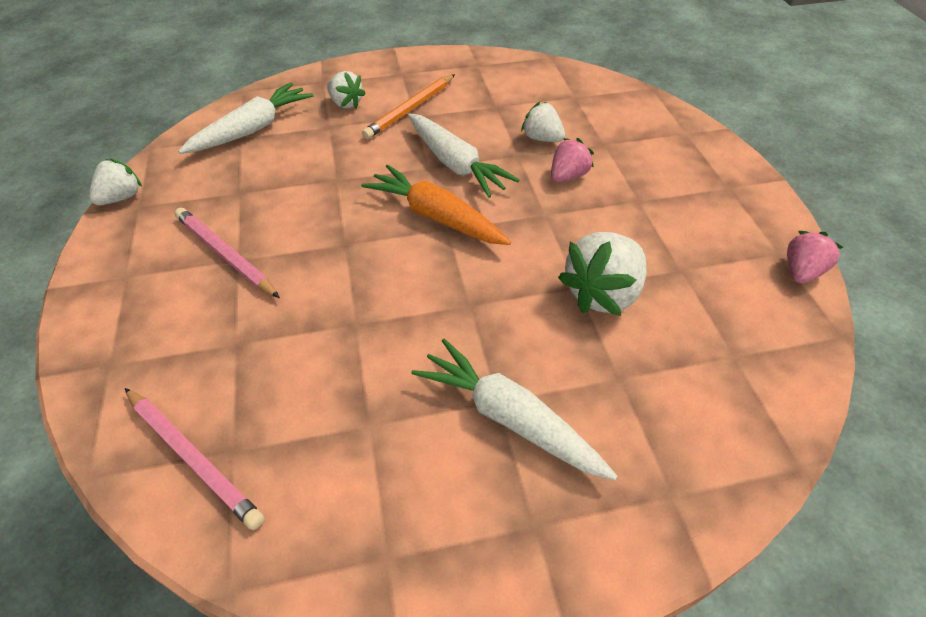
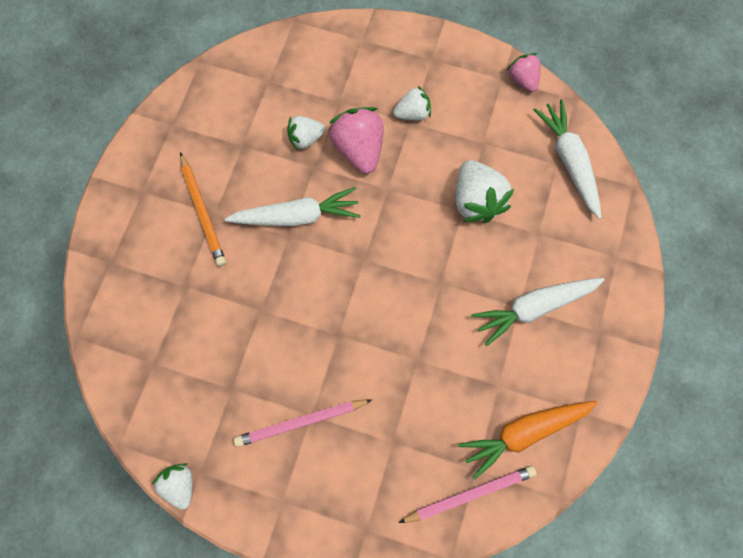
camera: 60 degrees left, 25 degrees up
white carrot [178,82,314,154] -> white carrot moved to [533,99,602,219]
white strawberry [327,71,366,109] -> white strawberry moved to [393,86,431,121]
orange carrot [361,165,511,245] -> orange carrot moved to [458,401,598,479]
pink strawberry [551,138,594,182] -> pink strawberry [329,107,384,174], size x1.67

